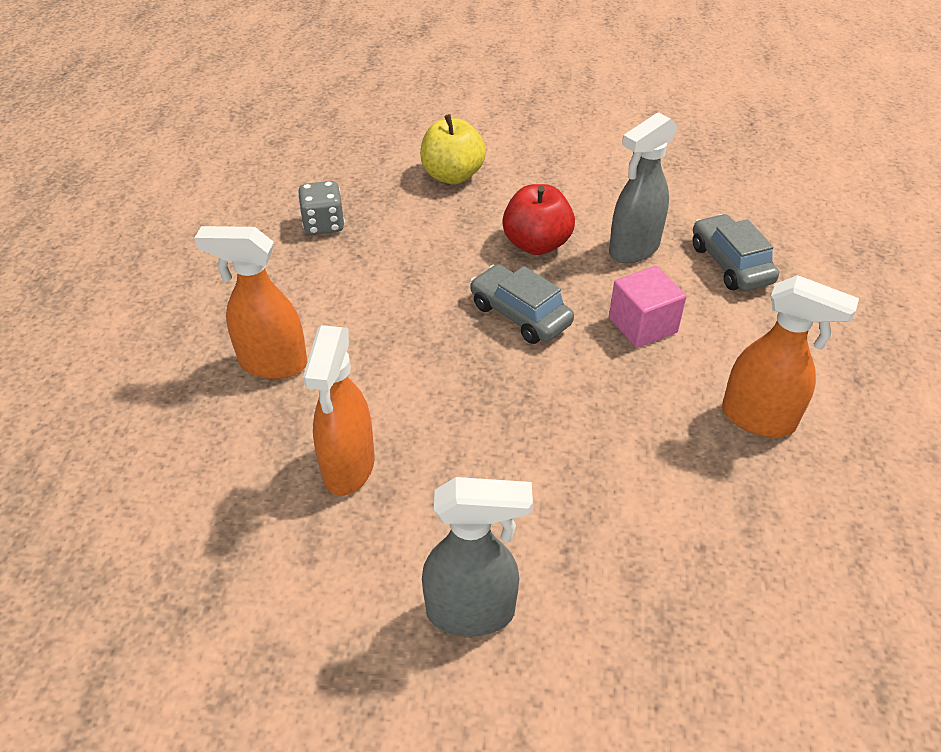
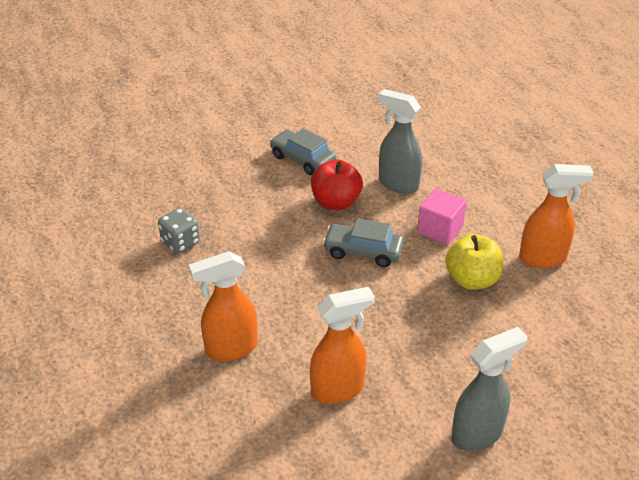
camera: 30 degrees left, 5 degrees down
orange spray bottle [303,325,375,496] -> orange spray bottle turned 90 degrees counterclockwise [310,287,374,404]
yellow apple [420,114,486,184] -> yellow apple moved to [445,234,503,290]
grey spray bottle [609,112,678,263] -> grey spray bottle turned 105 degrees clockwise [378,89,422,194]
grey car [693,214,779,291] -> grey car moved to [270,128,336,175]

